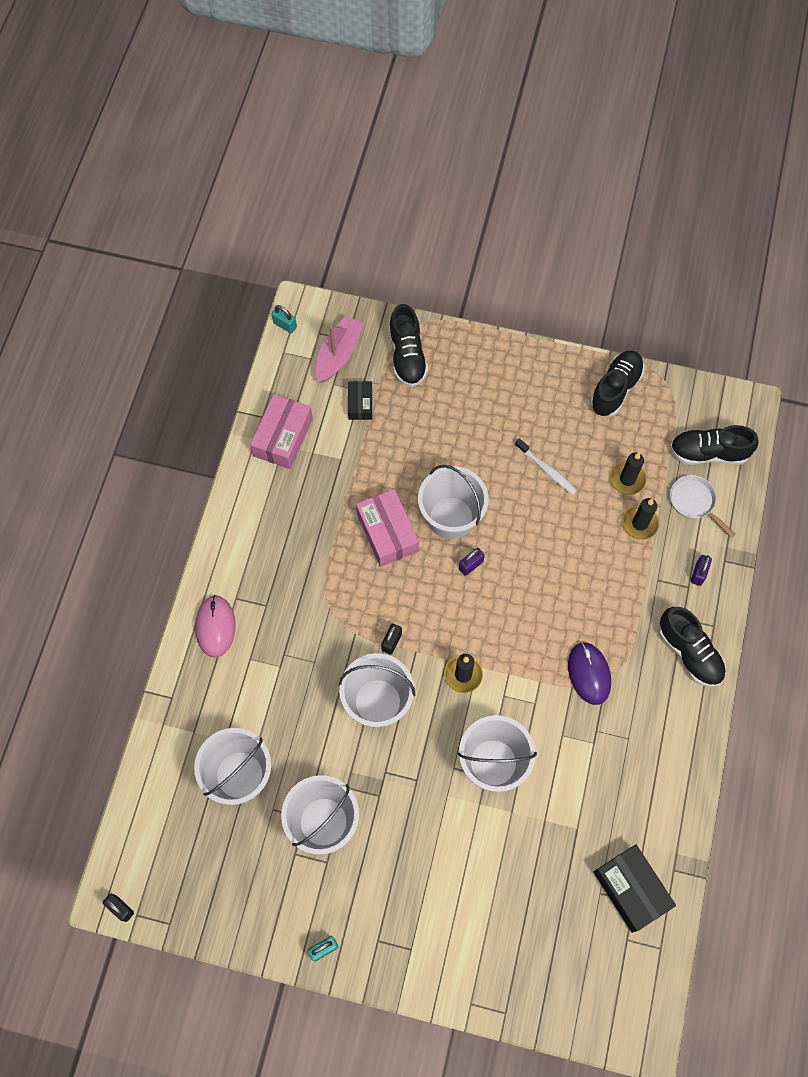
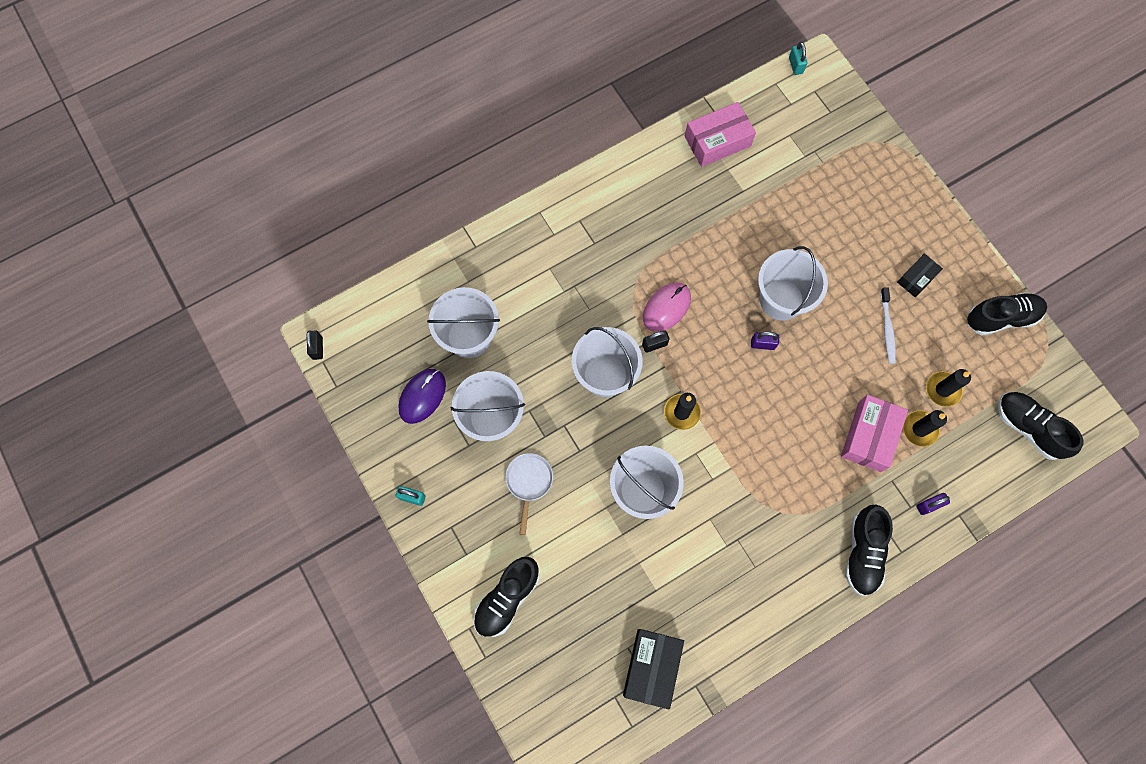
camera: 45 degrees right, 5 degrees up
pink mouse [195,595,236,658] -> pink mouse moved to [643,282,691,332]
pink boat [315,316,364,383] -> none
black box [348,381,372,420] -> black box moved to [897,253,943,297]
pink box [356,489,419,567] -> pink box moved to [841,395,908,472]
black shoe [389,304,428,387] -> black shoe moved to [473,557,539,637]
purple mouse [568,642,611,705] -> purple mouse moved to [398,369,446,424]
white pan [670,475,736,538] -> white pan moved to [505,453,553,535]

